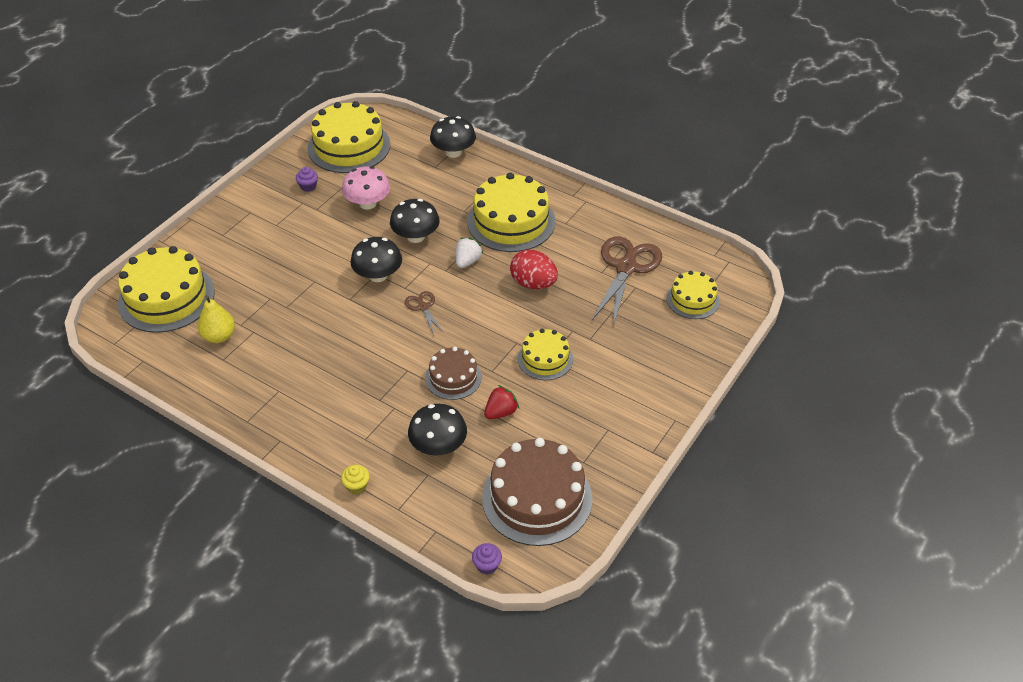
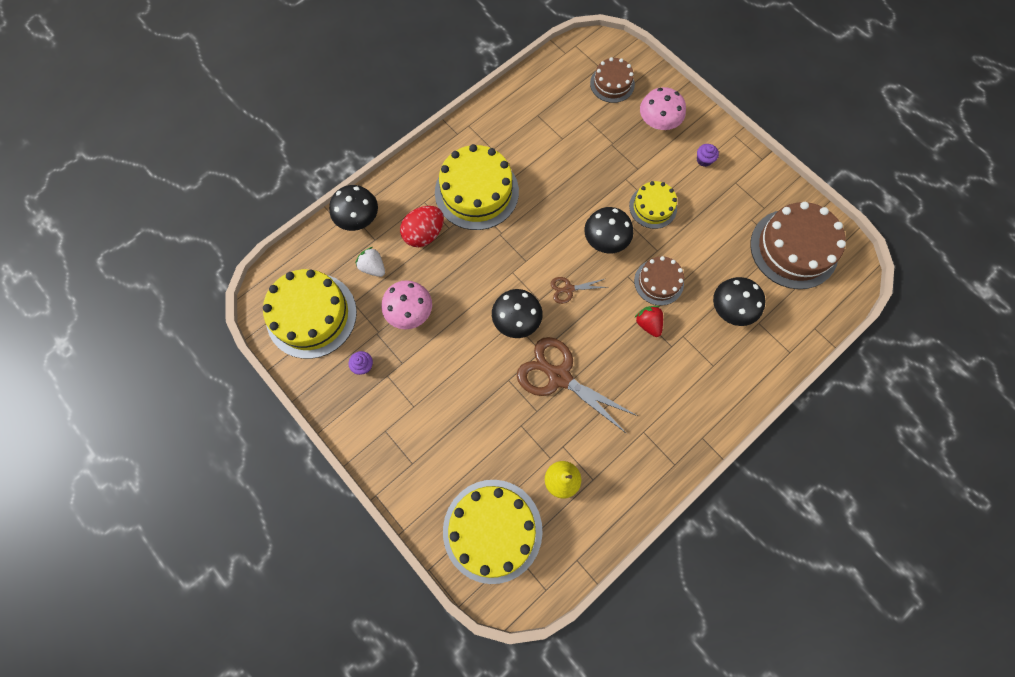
camera: 75 degrees left, 25 degrees up
yellow cupcake [341,465,370,494] -> none
black mushroom [390,199,440,243] -> black mushroom moved to [584,207,633,253]
white strawberry [456,238,483,268] -> white strawberry moved to [355,247,385,277]
purple cupcake [472,543,502,574] -> purple cupcake moved to [697,144,719,167]
red strawberry [484,385,519,419] -> red strawberry moved to [634,306,663,337]
red egg [510,250,558,289] -> red egg moved to [400,206,444,247]
brown scissors [592,236,662,326] -> brown scissors moved to [517,337,637,434]
yellow cake [666,271,720,319] -> brown cake [590,57,635,103]
none -> pink mushroom [640,87,686,130]

